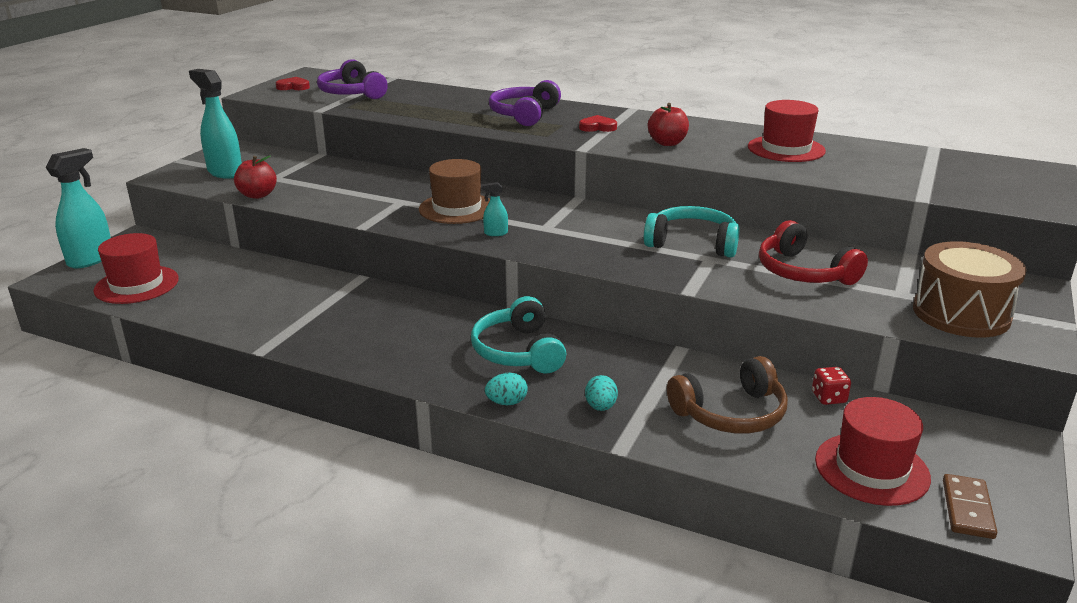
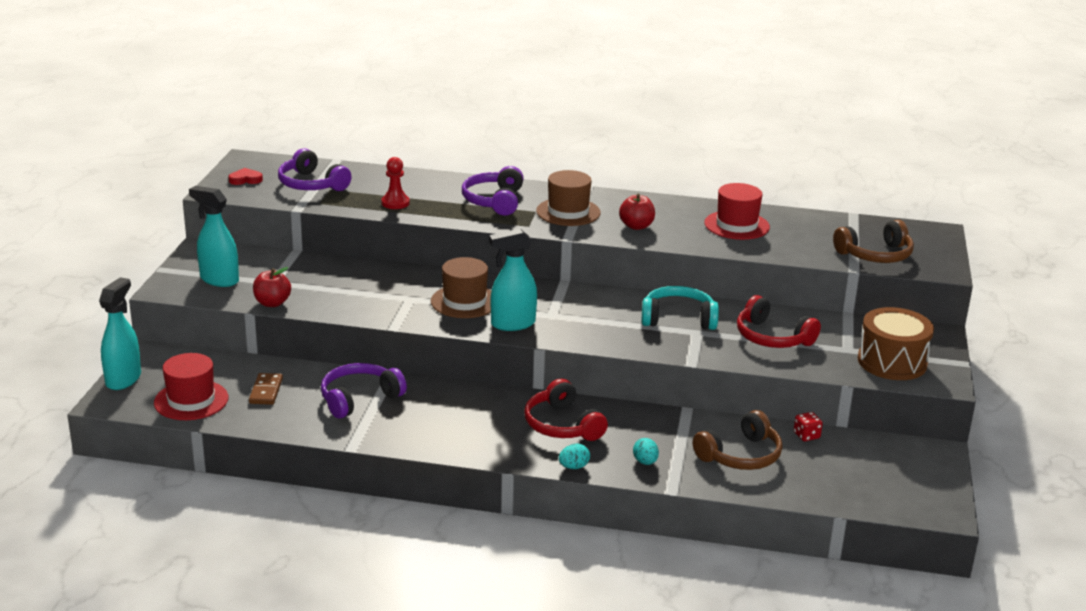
camera: 15 degrees left, 0 degrees up
turquoise headphones [471,296,566,373] -> red headphones [524,379,608,441]
turquoise spray bottle [481,182,508,236] -> turquoise spray bottle [489,229,537,331], size x2.22
red heart [579,115,617,132] -> brown hat [536,170,601,226]
red hat [815,397,931,506] -> none
brown domino [943,474,997,539] -> brown domino moved to [249,373,283,405]
none -> purple headphones [321,363,407,419]
none -> red pawn [381,157,410,209]
none -> brown headphones [833,220,914,263]

